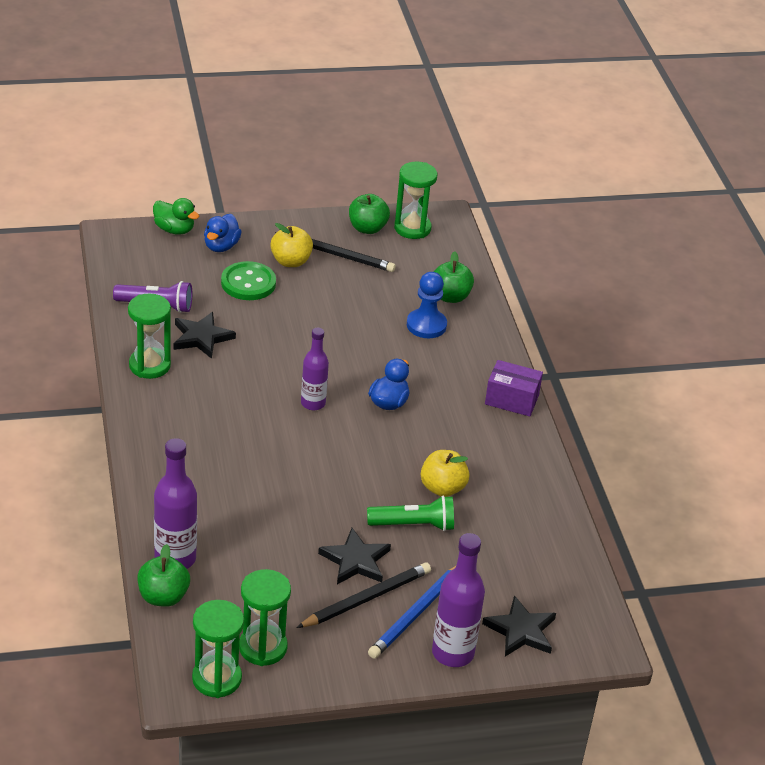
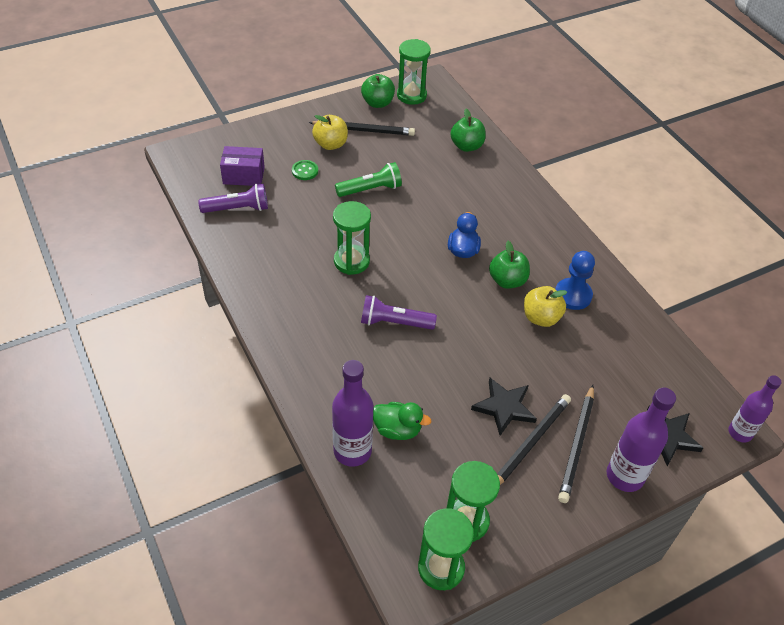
camera: 15 degrees left, 10 degrees up
green hourglass [128,293,171,379] -> green hourglass moved to [333,201,371,275]
green apple [137,544,190,607] -> green apple moved to [489,241,530,289]
green duck [153,198,199,235] -> green duck moved to [373,402,431,440]
black star [174,312,236,359] -> none
blue duck [204,214,242,252] -> none
green button [221,261,276,300] -> green button [292,160,318,180], size x0.57
purple bottle [301,328,329,410] -> purple bottle moved to [728,375,782,443]
green flashlight [367,496,454,531] -> green flashlight moved to [335,162,402,197]
blue pencil [368,566,456,659] -> black pencil [558,385,594,503]
blue pawn [407,272,447,338] -> blue pawn moved to [555,251,595,310]
purple box [485,360,543,417] -> purple box moved to [220,146,265,186]
none -> purple flashlight [361,295,437,330]

